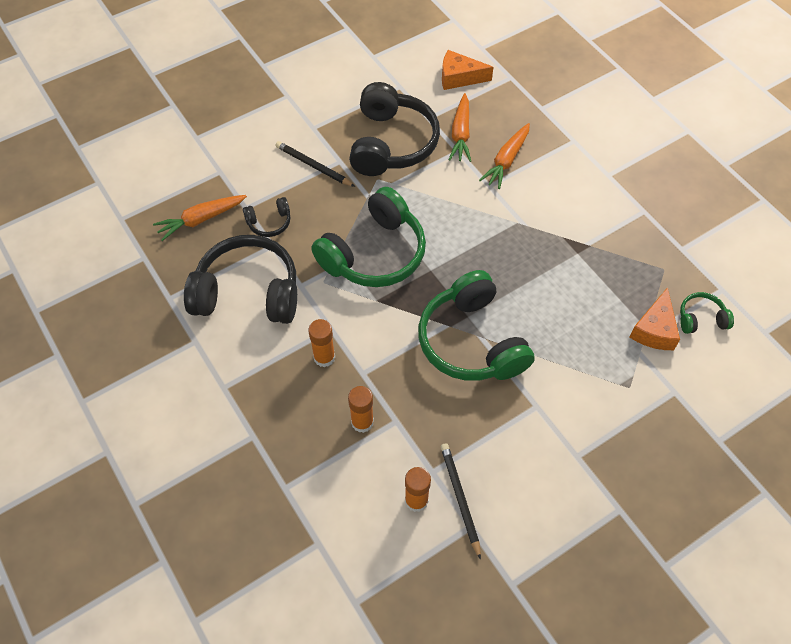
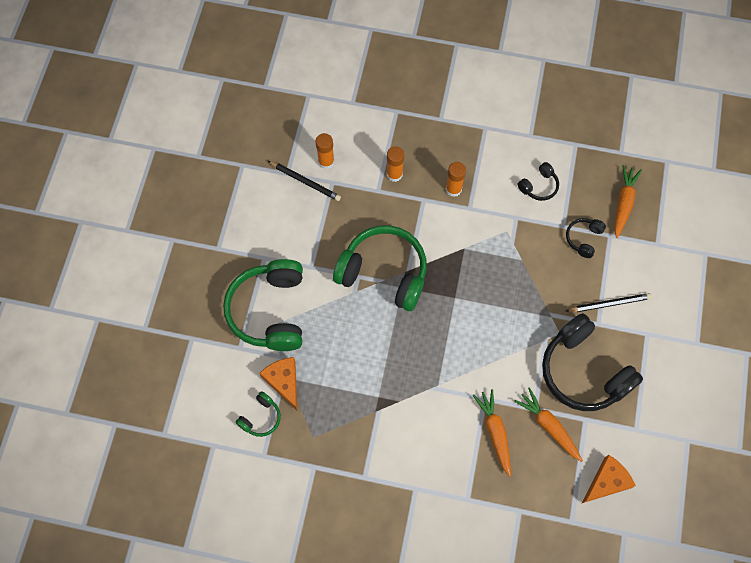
camera: 135 degrees right, 10 degrees up
black headphones [184,235,297,324] -> black headphones [518,162,559,201], size x0.45
green headphones [311,187,426,287] -> green headphones moved to [223,259,303,351]

